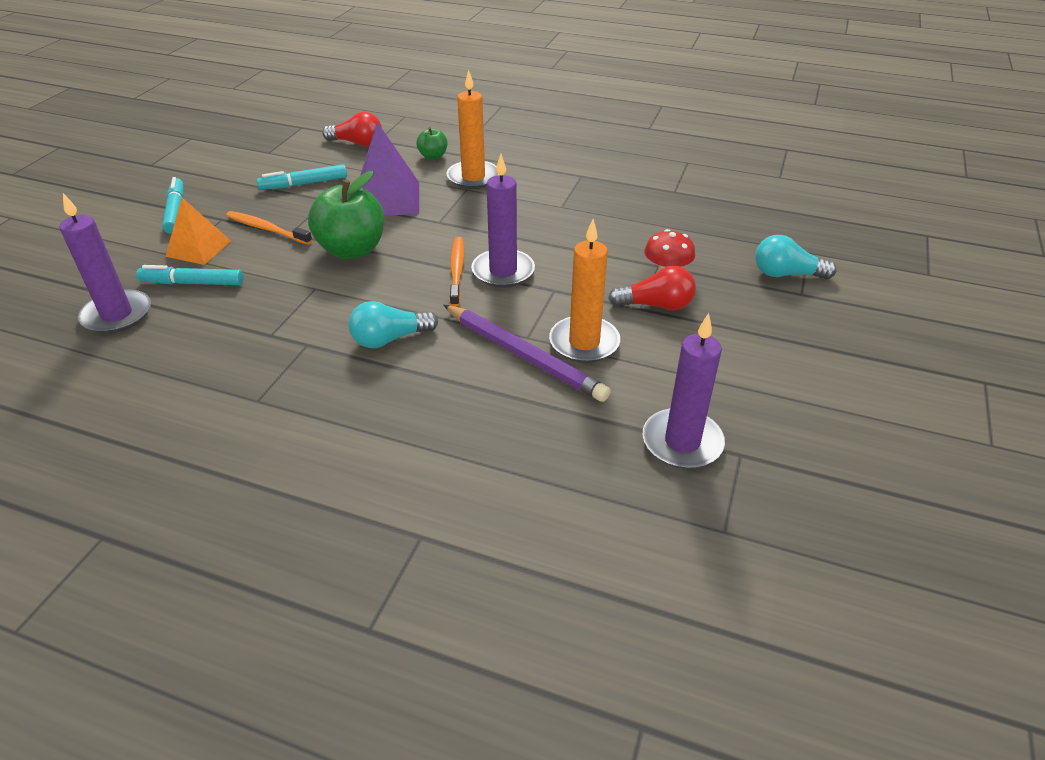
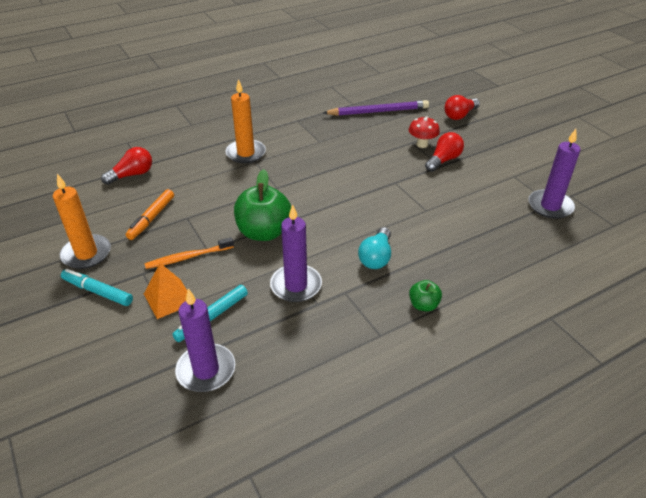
camera: 50 degrees left, 0 degrees up
turquoise marker [257,164,347,190] -> orange marker [126,189,174,240]
purple pyramid [360,122,419,216] -> none
green apple [416,127,448,160] -> green apple moved to [409,280,442,311]
purple pencil [444,305,611,402] -> purple pencil moved to [323,100,429,116]
orange toothbrush [450,237,464,307] -> none
purple candle [471,154,535,288] -> purple candle moved to [270,204,322,302]
orange candle [549,219,620,363] -> orange candle moved to [53,174,111,269]
turquoise light bulb [755,235,837,279] -> red light bulb [444,95,480,120]

